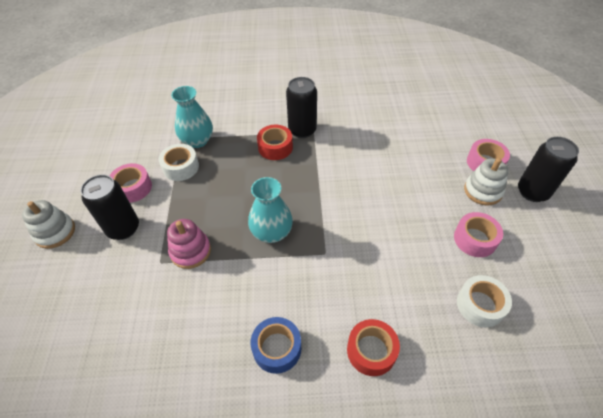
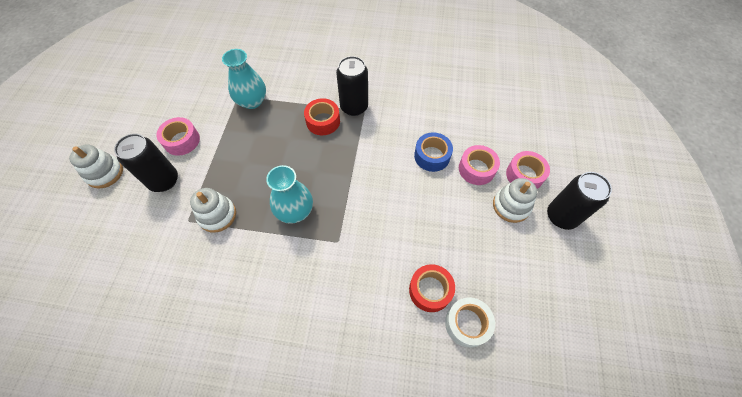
camera: 10 degrees right, 10 degrees up
white tape [159,144,199,181] -> none
pink stacking toy [167,219,211,269] -> white stacking toy [190,188,236,232]
blue tape [251,317,301,374] -> blue tape moved to [414,132,453,172]
red tape [347,319,400,376] -> red tape moved to [409,264,455,312]
pink tape [454,212,503,257] -> pink tape moved to [459,145,500,185]

